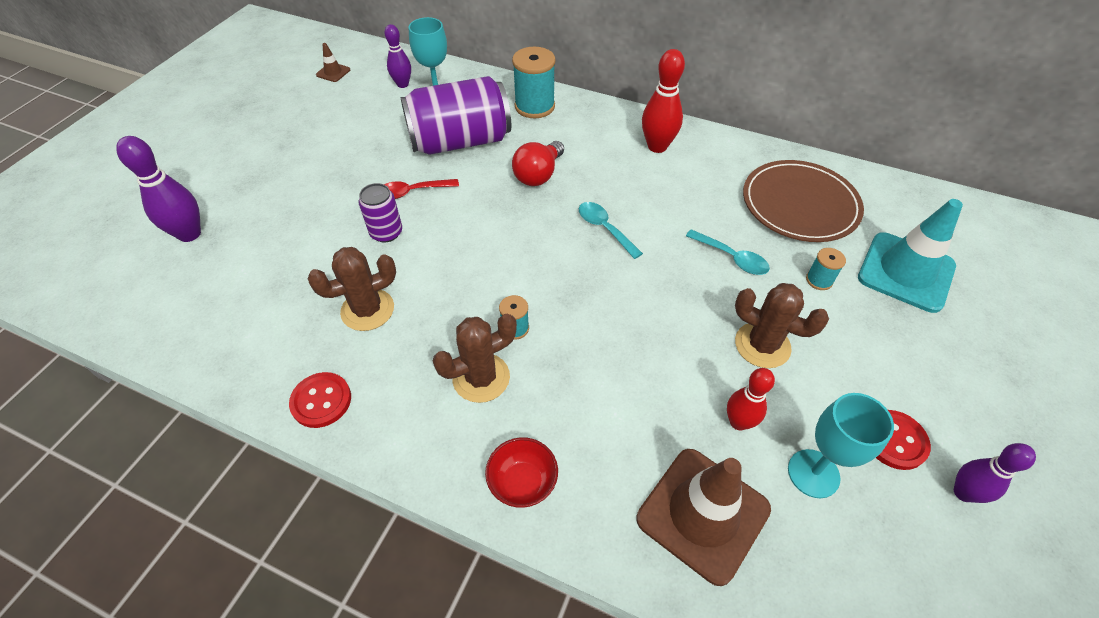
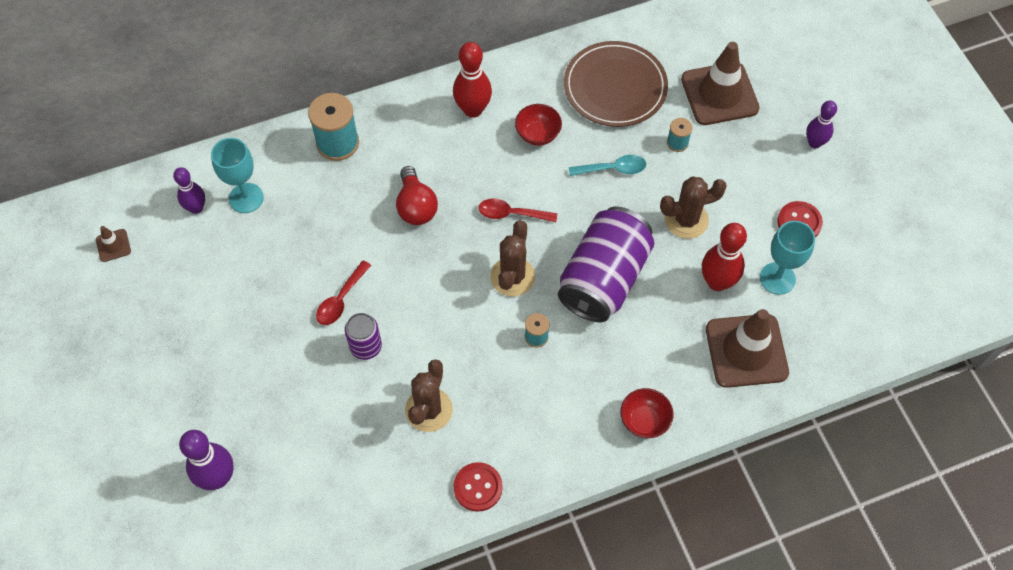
camera: 45 degrees left, 10 degrees up
purple can [401,76,511,155] -> purple can moved to [558,207,654,322]
brown cactus [433,313,517,403] -> brown cactus moved to [490,220,535,297]
turquoise spoon [579,202,643,259] -> red spoon [478,199,557,222]
red bowling pin [727,368,775,431] -> red bowling pin [702,223,747,291], size x1.52
turquoise traffic cone [858,199,963,313] -> brown traffic cone [681,42,760,125]
purple bowling pin [954,443,1036,503] -> purple bowling pin moved to [806,100,837,148]
none -> red bowl [515,104,562,146]

